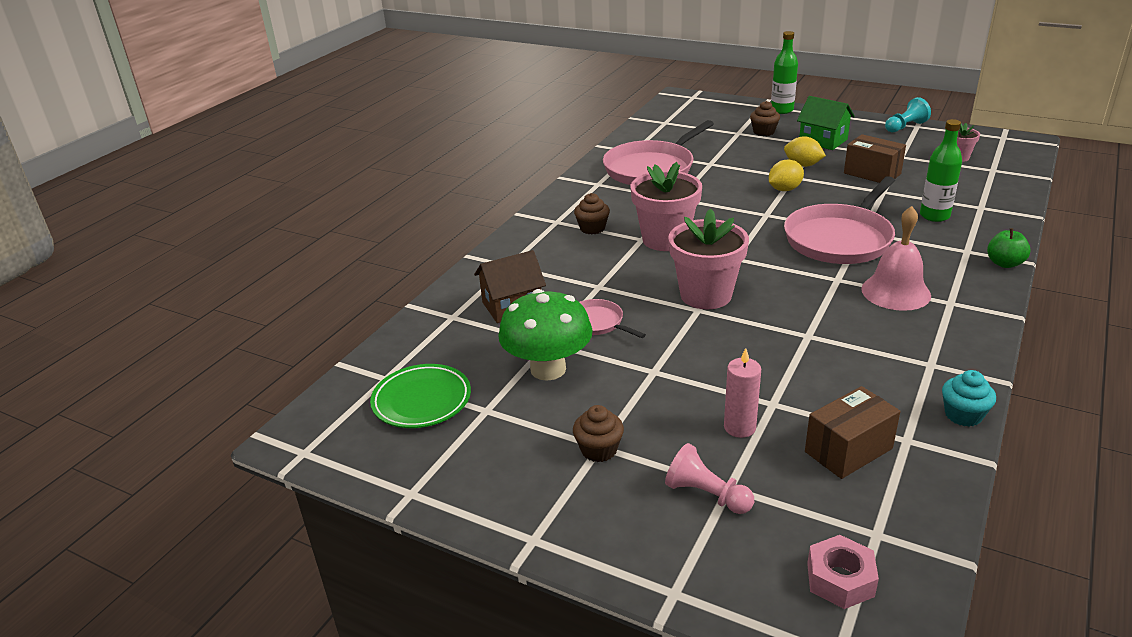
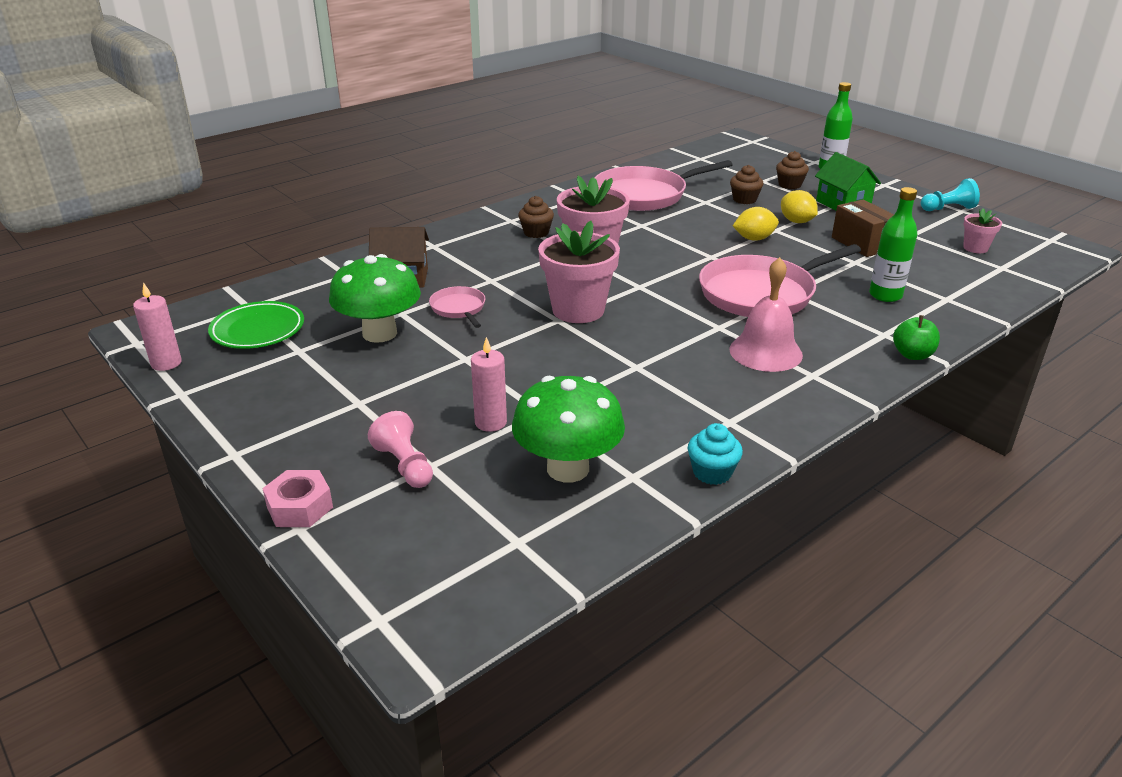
camera: 20 degrees right, 0 degrees up
brown cupcake [573,405,624,462] -> brown cupcake moved to [730,165,764,204]
brown box [805,386,900,479] -> green mushroom [512,376,625,482]
pink nut [807,535,879,609] -> pink nut moved to [262,470,333,527]
none -> pink candle [133,282,182,371]

